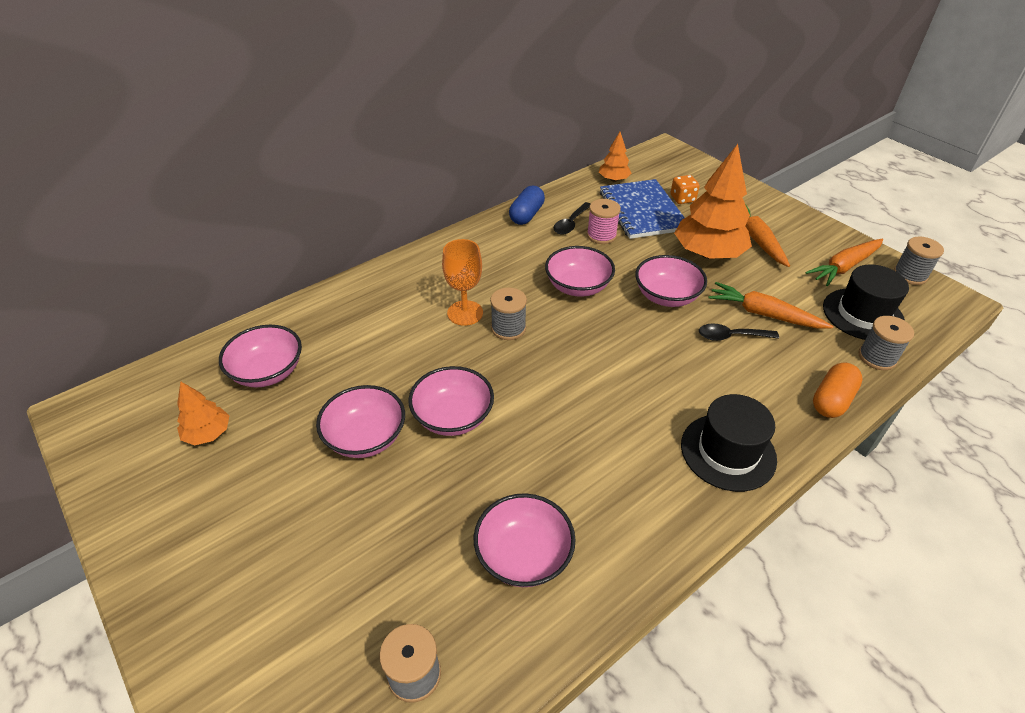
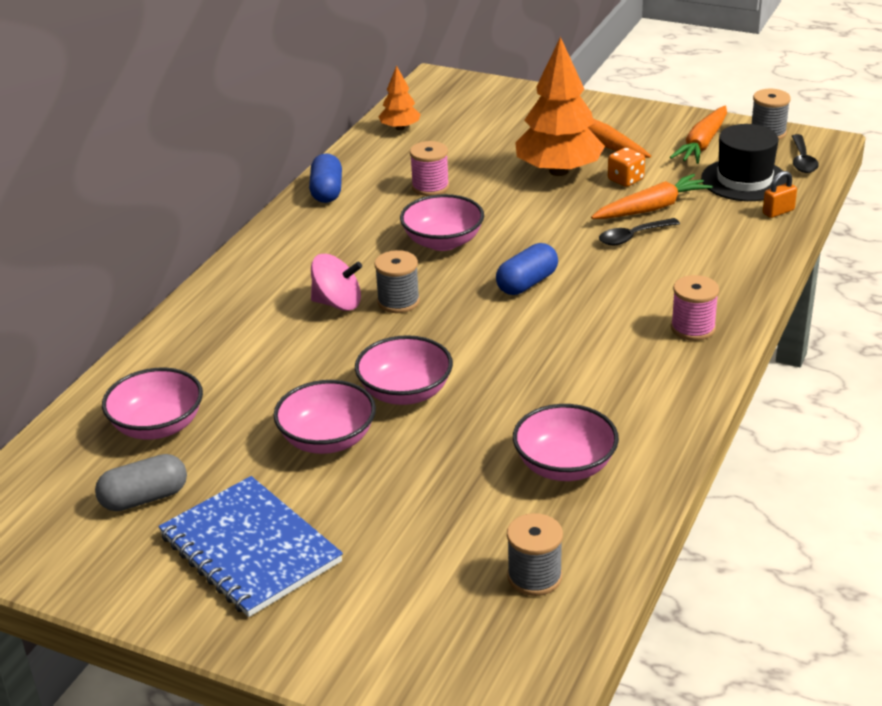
camera: 25 degrees left, 10 degrees down
orange tree [177,381,229,446] -> grey capsule [95,454,187,511]
orange goblet [442,239,483,326] -> pink spinning top [311,254,362,311]
black spoon [554,202,590,235] -> black spoon moved to [792,134,819,173]
blue notebook [600,179,685,239] -> blue notebook moved to [158,476,343,617]
pink bowl [635,255,707,307] -> none
orange dice [670,175,700,204] -> orange dice moved to [608,147,645,187]
black hat [681,394,777,492] -> pink spool [671,275,719,341]
orange carrot [708,282,834,329] -> orange carrot turned 150 degrees clockwise [591,174,713,219]
orange capsule [813,362,863,418] -> none
grey spool [858,316,914,370] -> orange padlock [763,171,797,218]
none -> blue capsule [496,243,558,295]

